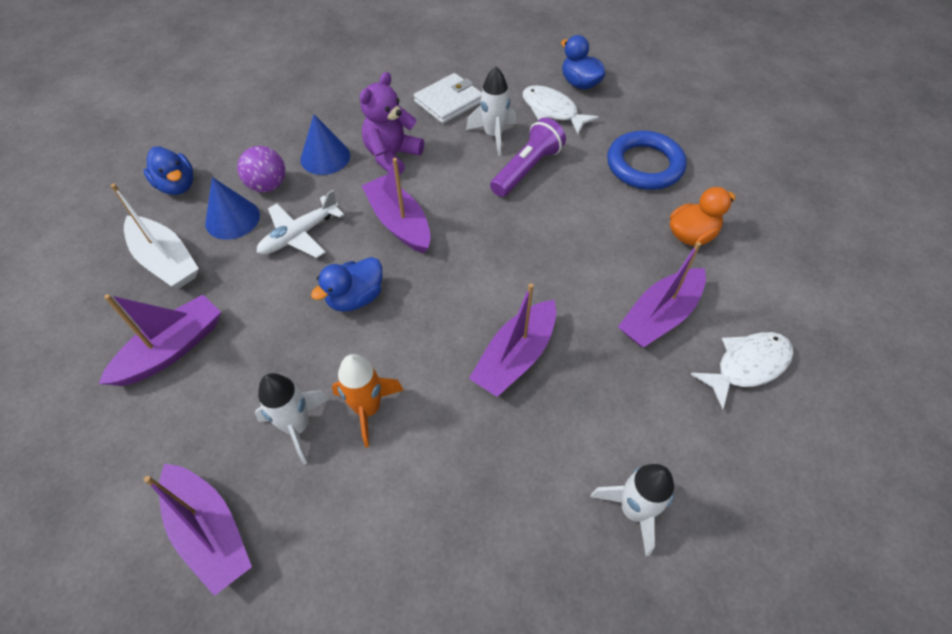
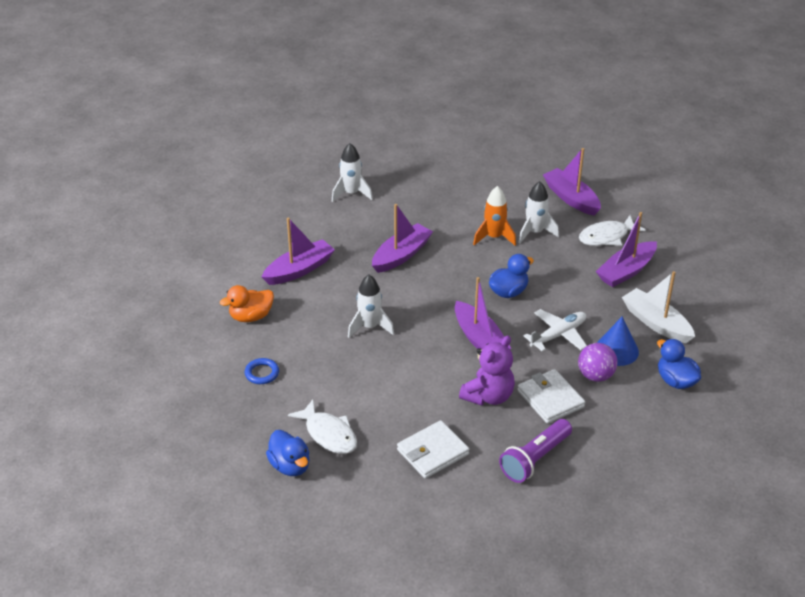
camera: 175 degrees left, 15 degrees down
blue cone [301,115,350,175] -> white wallet [517,369,585,424]
white rocket [466,67,516,156] -> white rocket moved to [348,275,394,338]
purple flashlight [490,118,566,197] -> purple flashlight moved to [499,419,572,483]
blue ring [607,131,687,190] -> blue ring [245,358,279,384], size x0.50
white fish [691,332,794,410] -> white fish moved to [579,215,646,246]

